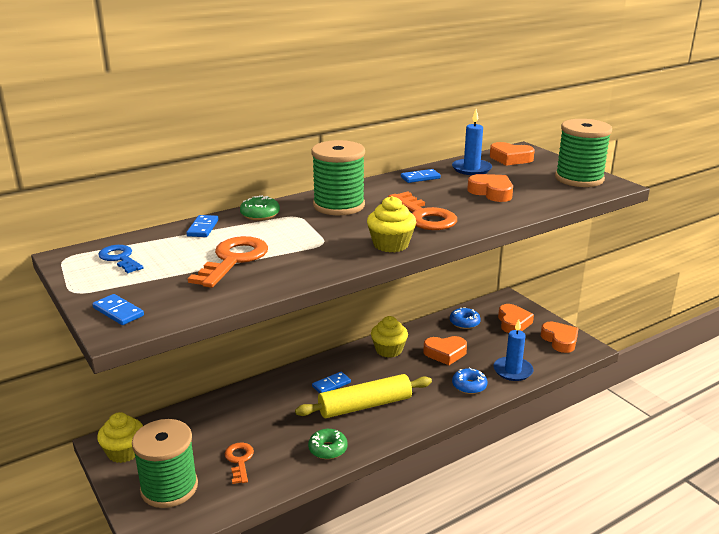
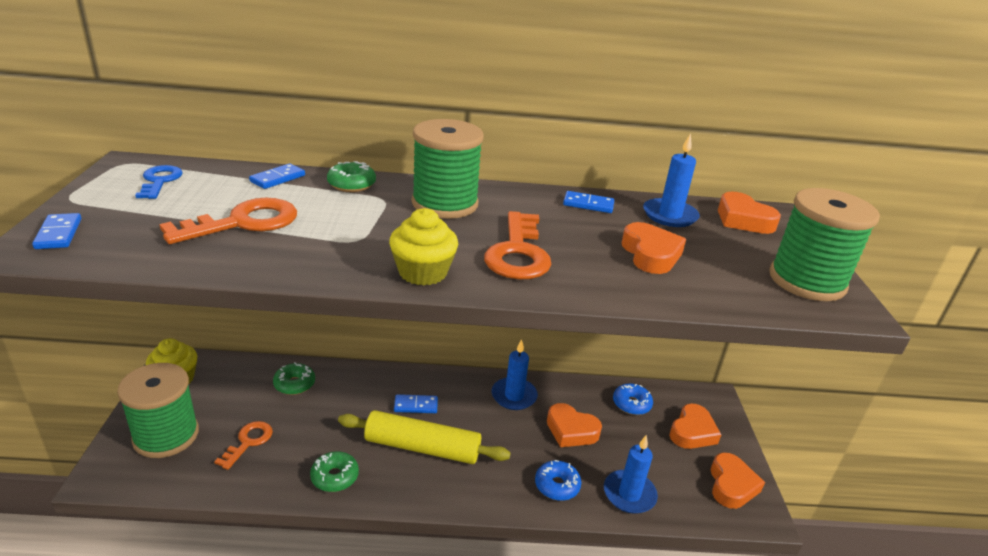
camera: 30 degrees right, 5 degrees up
yellow cupcake [371,316,408,358] -> blue candle [492,339,538,410]
none -> green donut [273,362,315,395]

